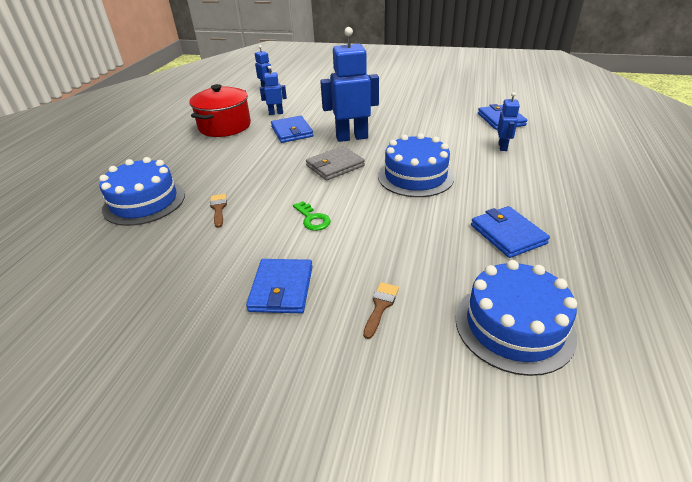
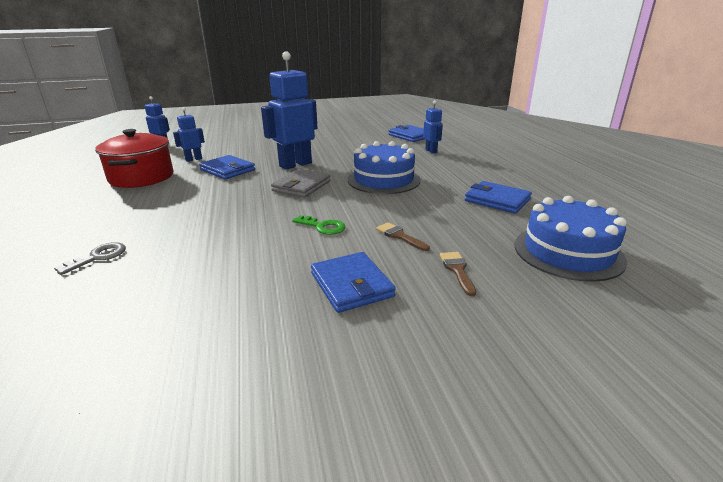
camera: 30 degrees left, 10 degrees down
blue cake [99,157,185,226] -> grey key [54,242,126,275]
brown brush [210,194,227,228] -> brown brush moved to [376,222,430,251]

